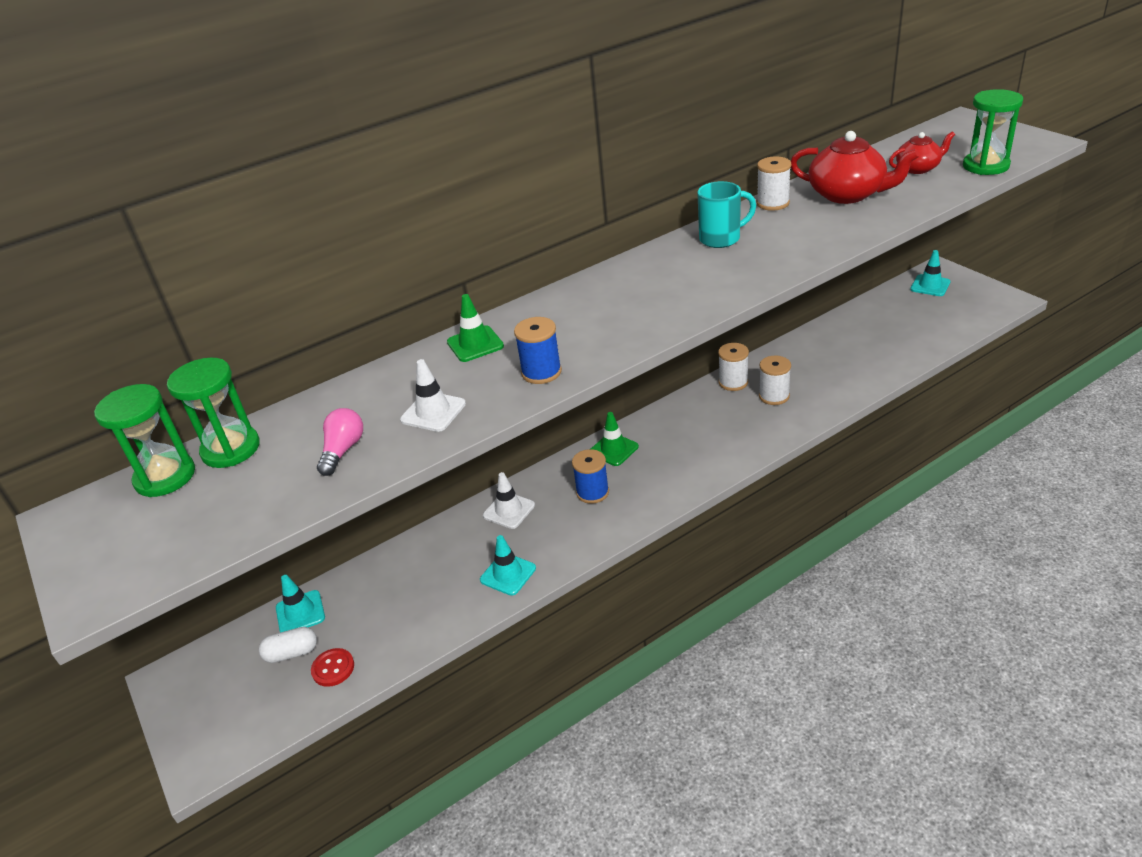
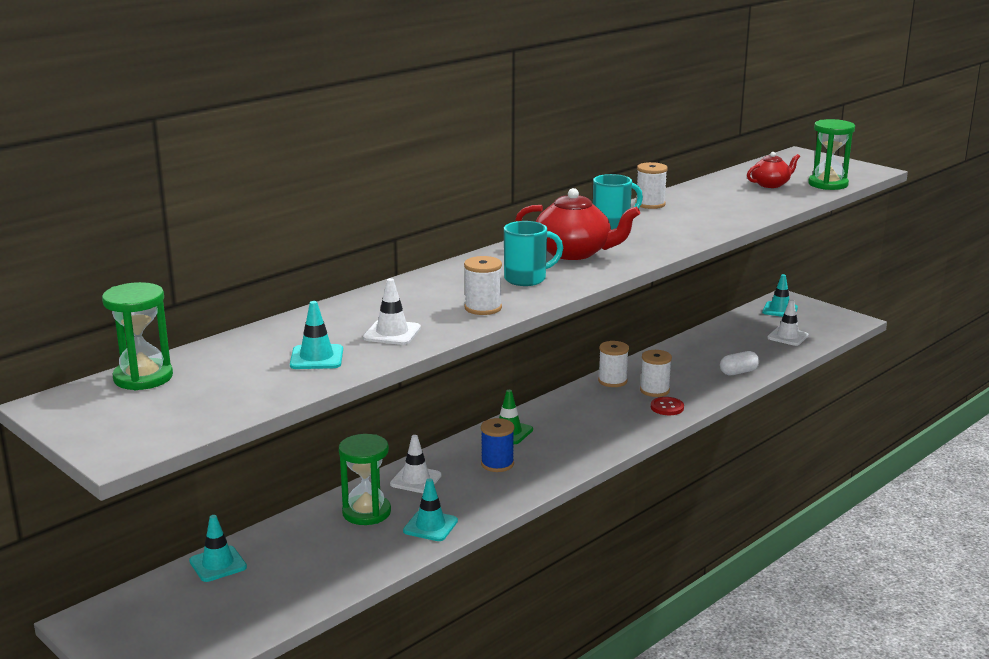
camera: 15 degrees left, 15 degrees down
green hourglass [167,358,260,468] -> green hourglass moved to [339,434,391,525]
white capsule [259,627,317,663] -> white capsule moved to [720,351,759,375]
red button [311,648,354,687] -> red button moved to [651,397,684,415]
pink light bulb [317,408,363,476] -> turquoise traffic cone [290,301,343,369]
green traffic cone [447,294,504,362] -> none
blue spool [514,317,562,384] -> white spool [464,256,502,315]
red teapot [791,131,919,204] -> red teapot moved to [515,188,640,260]
none -> turquoise mug [504,221,563,286]
none -> white traffic cone [767,299,809,346]

